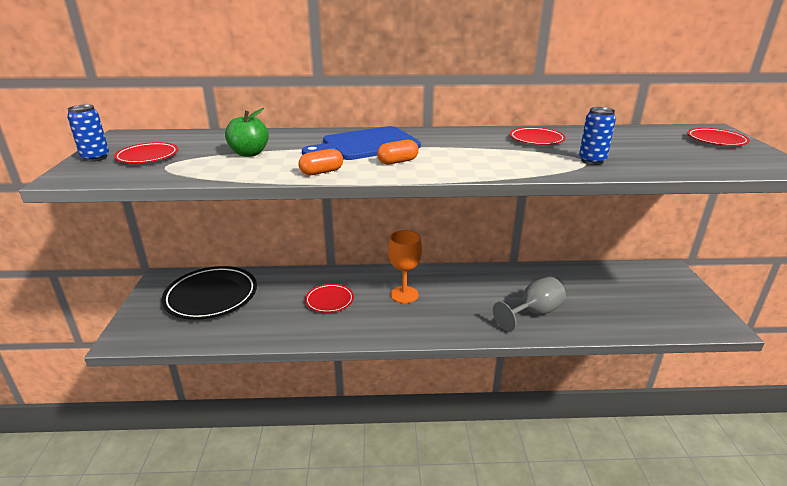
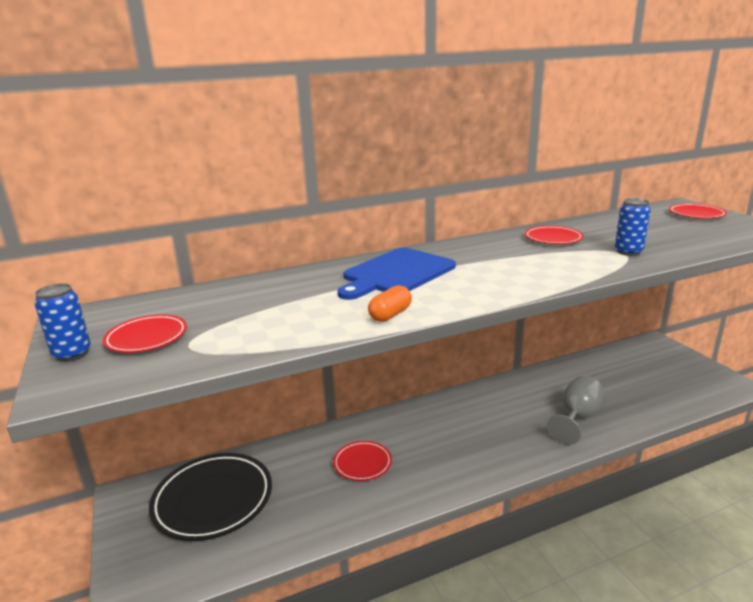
camera: 20 degrees left, 5 degrees down
green apple [225,108,269,157] -> none
orange capsule [377,140,419,165] -> none
orange goblet [388,230,422,303] -> none

